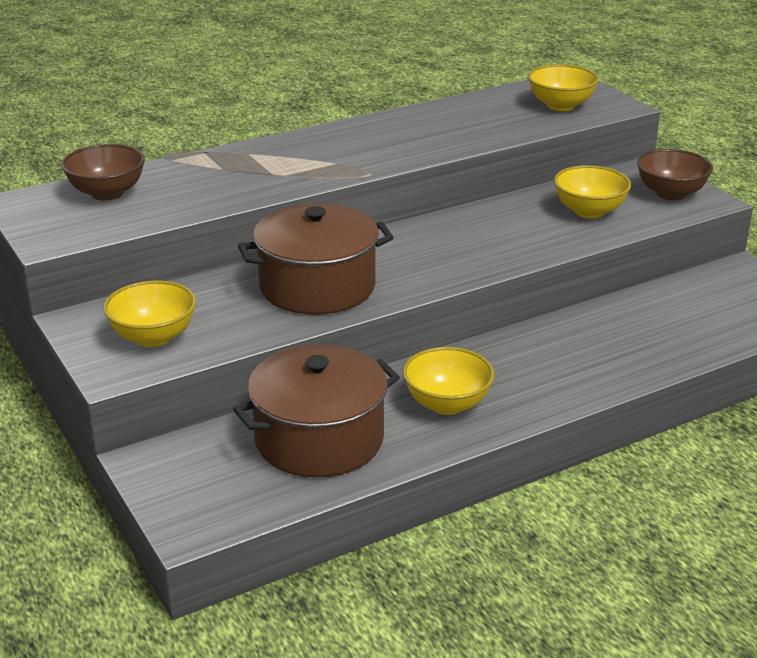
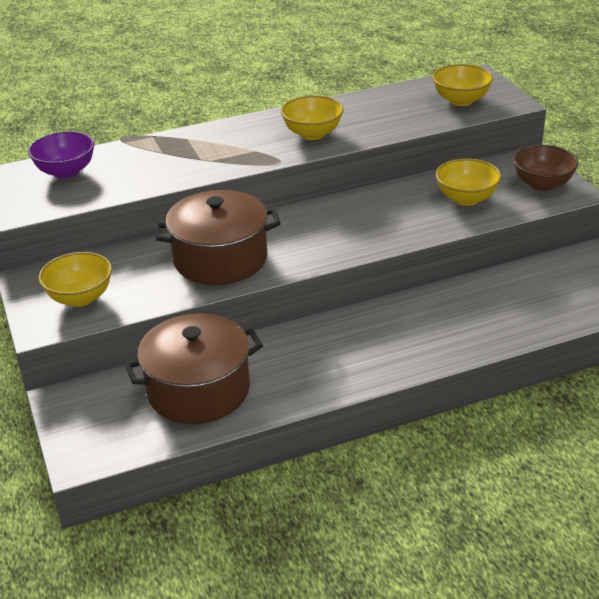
camera: 10 degrees right, 5 degrees up
brown bowl [61,144,145,201] -> purple bowl [28,131,95,179]
yellow bowl [403,347,494,415] -> yellow bowl moved to [281,95,344,140]

